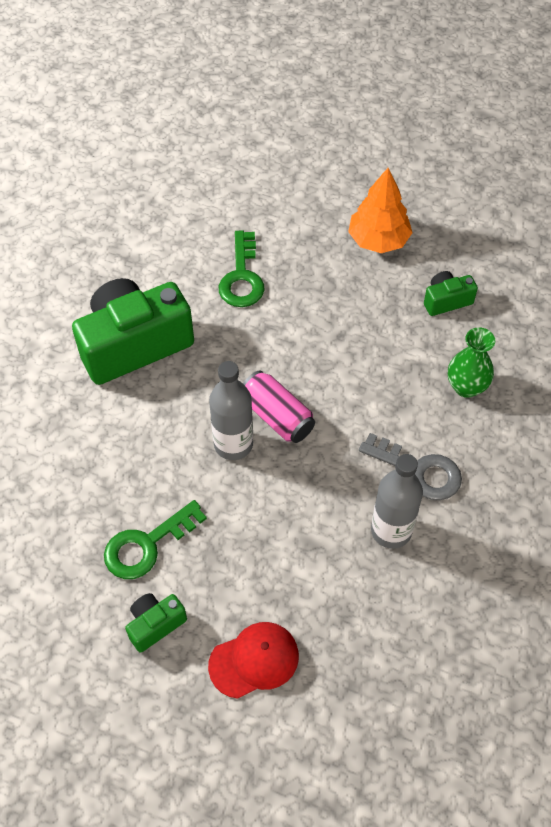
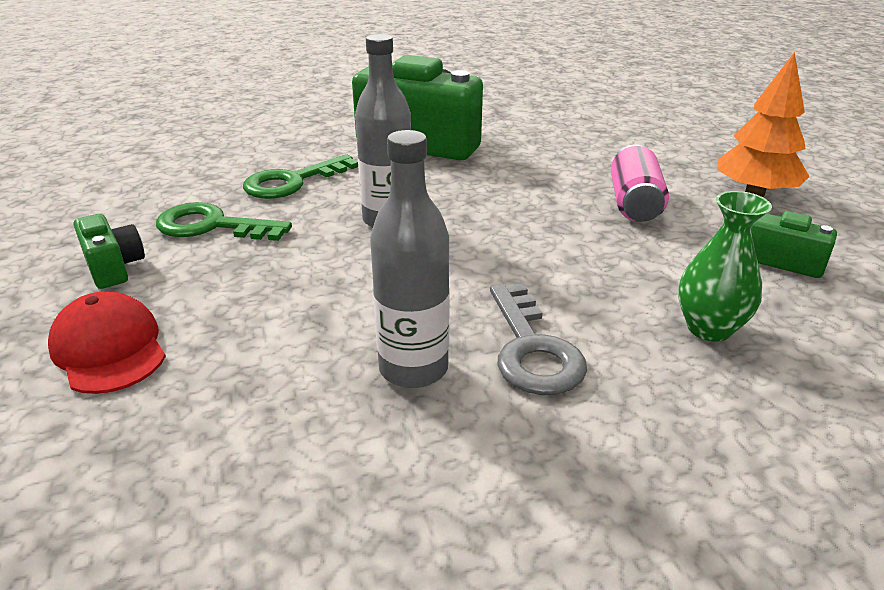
camera: 50 degrees right, 25 degrees down
green camera [125,593,187,653] -> green camera turned 45 degrees clockwise [74,214,145,289]
red cap [208,622,299,699] -> red cap turned 150 degrees counterclockwise [48,292,166,394]
green key [219,230,265,307] -> green key moved to [243,154,358,199]
pink can [243,371,315,443] -> pink can moved to [611,144,669,222]

